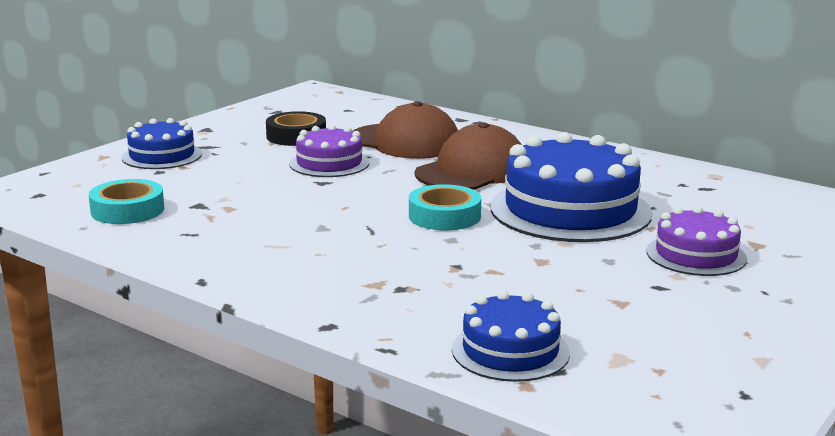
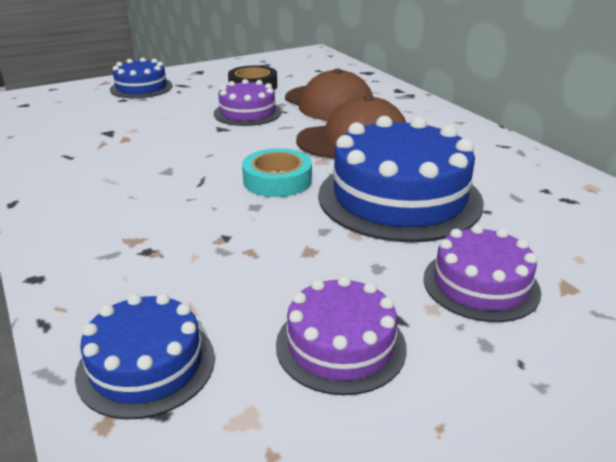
camera: 25 degrees right, 10 degrees up
turquoise tape [89,179,164,224] -> none
none -> purple cake [276,276,407,395]

